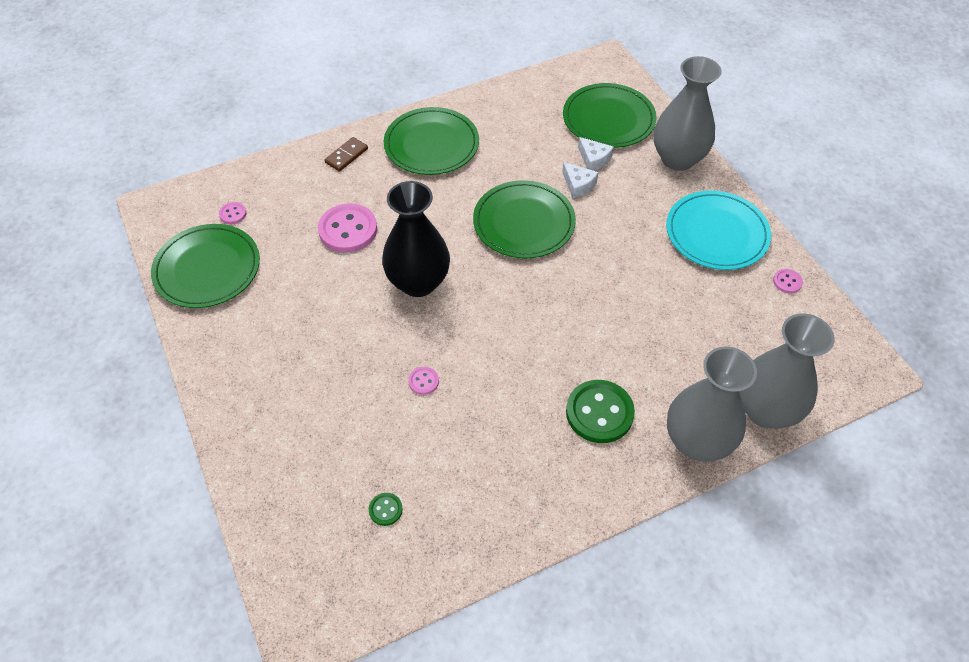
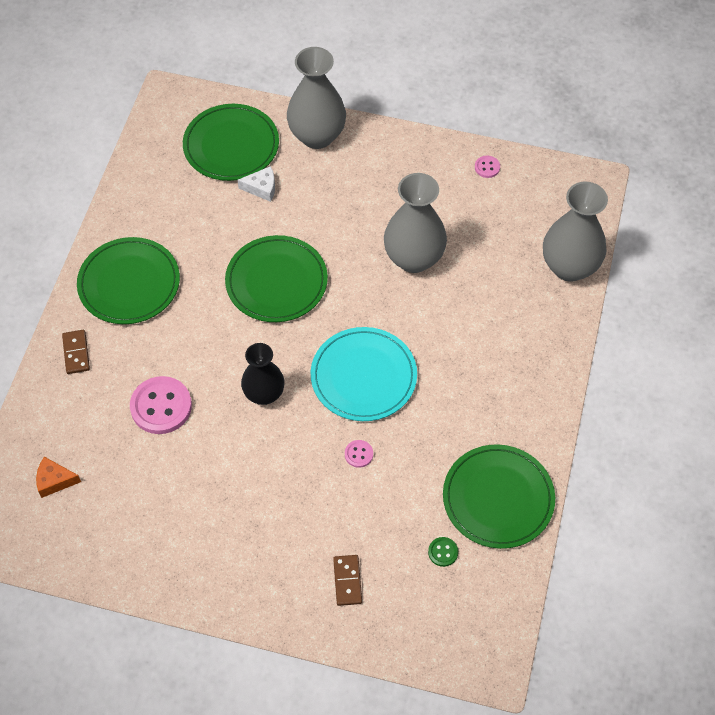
camera: 50 degrees left, 5 degrees up
green plate [151,224,260,308] -> green plate moved to [443,444,555,549]
pink button [219,202,247,224] -> orange cheese [36,457,81,498]
black vase [382,181,450,297] -> black vase [241,343,284,405], size x0.65
white cheese [562,162,599,198] -> none
green button [566,380,635,443] -> none
turquoise plate [666,191,771,270] -> turquoise plate moved to [311,327,417,421]
grey vase [667,346,757,462] -> grey vase moved to [384,173,447,273]
none -> brown domino [333,555,362,606]

